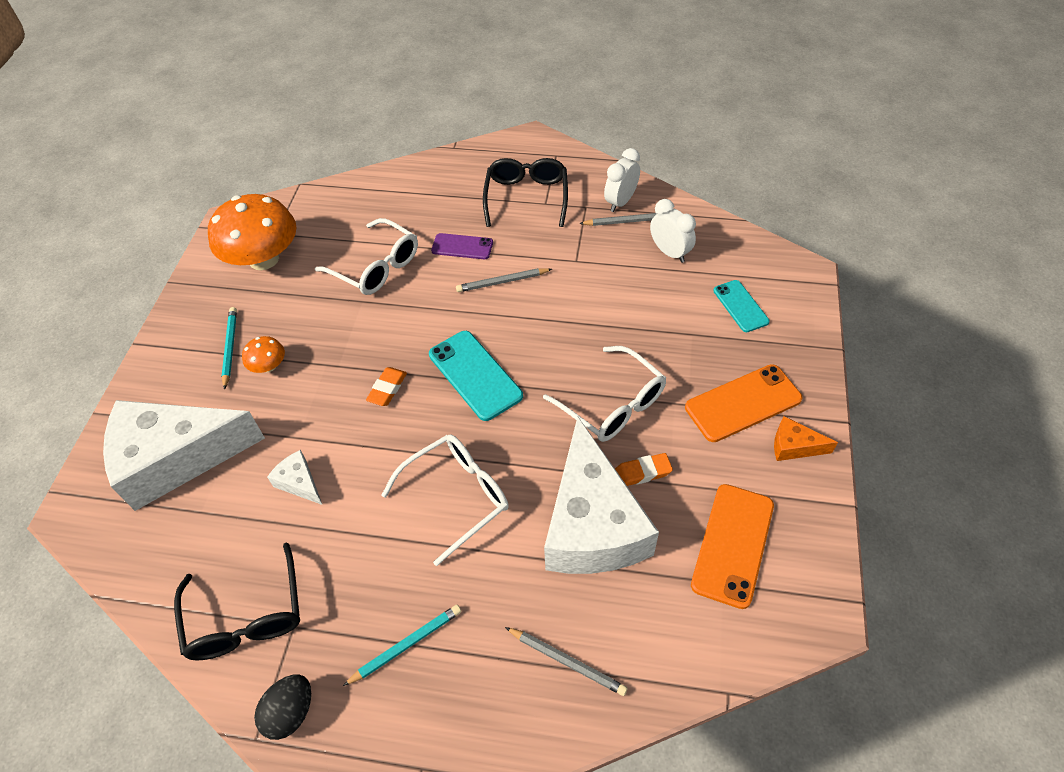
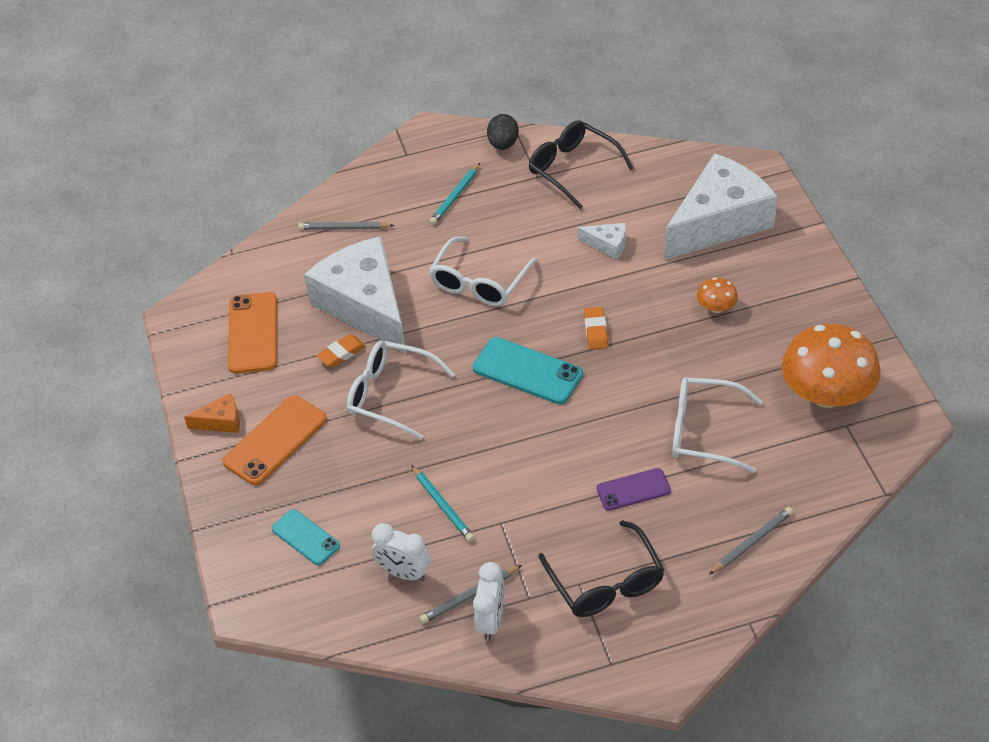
camera: 155 degrees right, 5 degrees down
turquoise pencil [221,307,237,390] -> turquoise pencil moved to [411,465,475,542]
grey pencil [456,268,552,292] -> grey pencil moved to [709,507,793,575]

